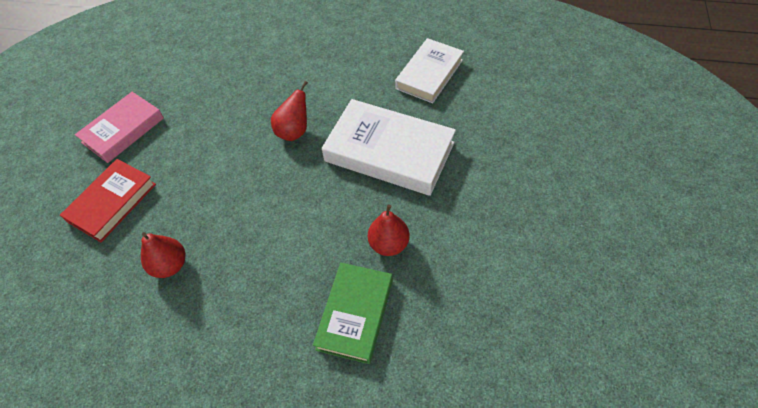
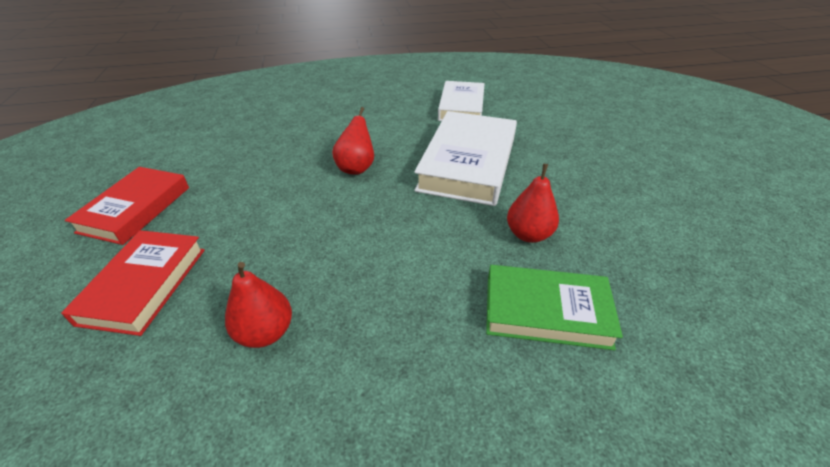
camera: 25 degrees left, 15 degrees down
pink book [75,92,164,163] -> red book [65,167,189,245]
green book [313,263,393,364] -> green book turned 75 degrees counterclockwise [486,265,623,350]
white book [322,99,456,196] -> white book turned 75 degrees counterclockwise [414,111,517,206]

